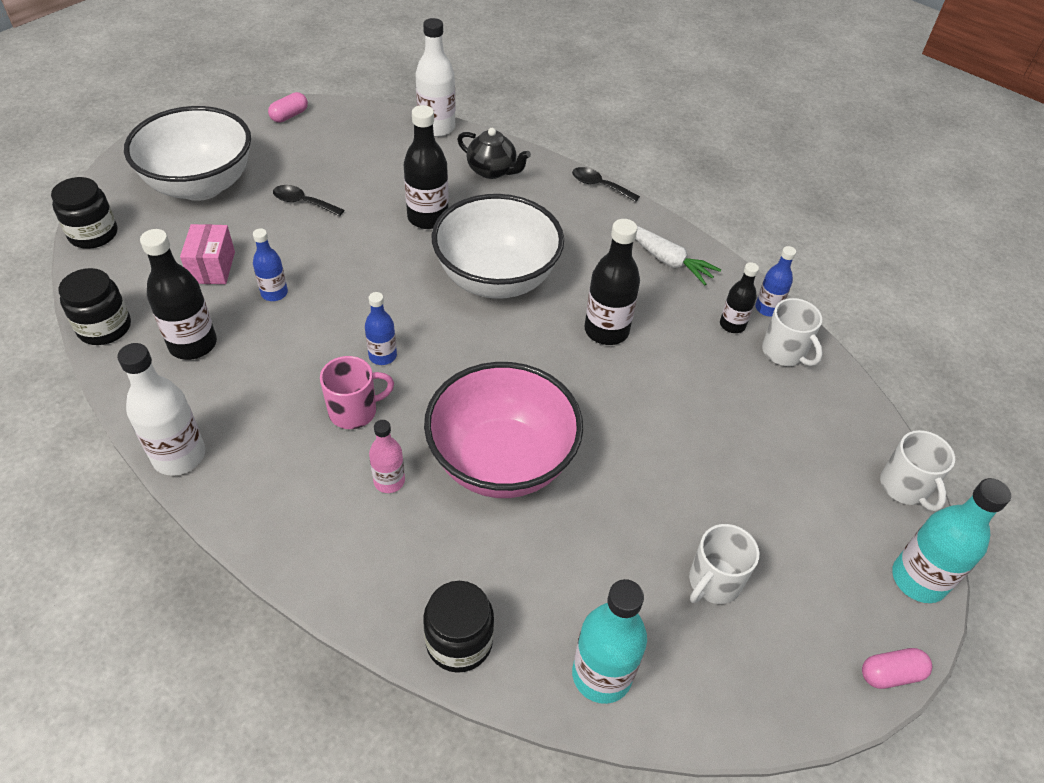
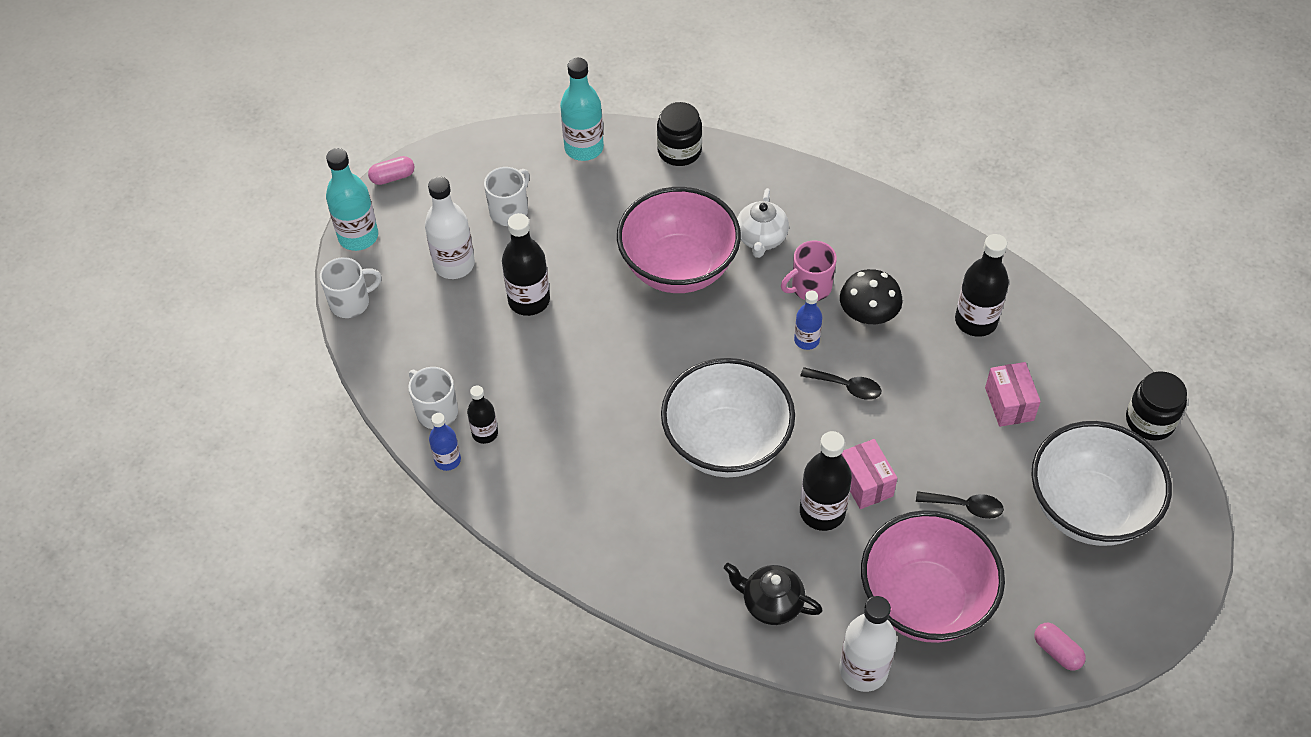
camera: 175 degrees right, 5 degrees up
black jar [58,268,131,345] -> none
white bottle [117,343,205,476] -> white bottle moved to [425,177,475,279]
blue bottle [253,228,288,301] -> none
pink capsule [268,92,308,122] -> pink capsule turned 75 degrees counterclockwise [1034,623,1086,671]
pink bottle [369,420,405,493] -> white teapot [737,188,789,258]
black spoon [572,167,640,202] -> black spoon moved to [800,367,881,400]
black bottle [585,219,640,345] -> black bottle moved to [502,213,550,316]
white carrot [635,226,721,285] -> none
white mug [880,430,955,511] -> white mug turned 90 degrees clockwise [320,257,382,318]
none -> black mushroom [840,269,903,324]
none -> pink box [841,439,897,509]
none -> pink bowl [861,510,1005,643]

